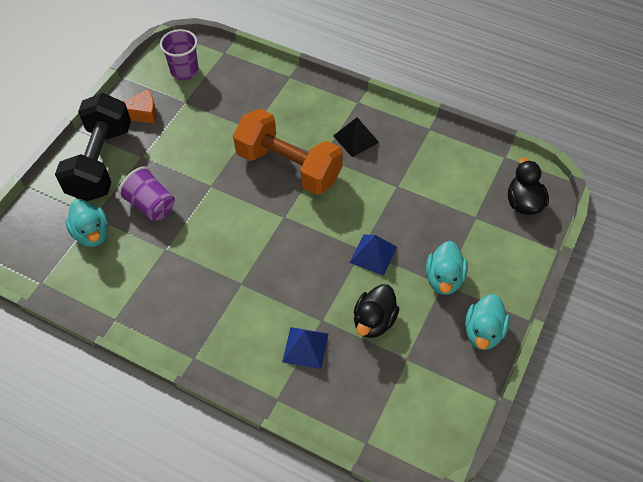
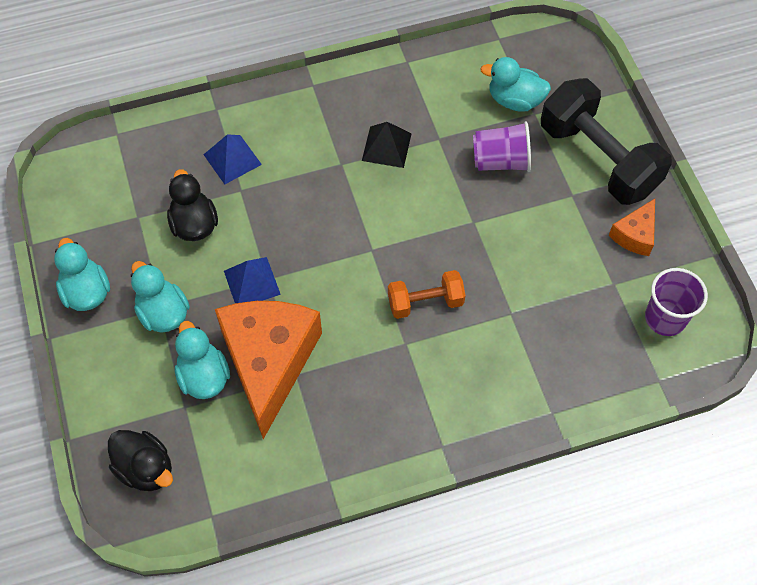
camera: 135 degrees right, 5 degrees up
orange dumbbell [233,109,343,195] -> orange dumbbell [388,270,466,319], size x0.52
black pyramid [333,117,379,157] -> black pyramid moved to [362,122,412,168]
none -> turquoise duck [175,321,230,399]
none -> orange cheese [215,301,322,439]

